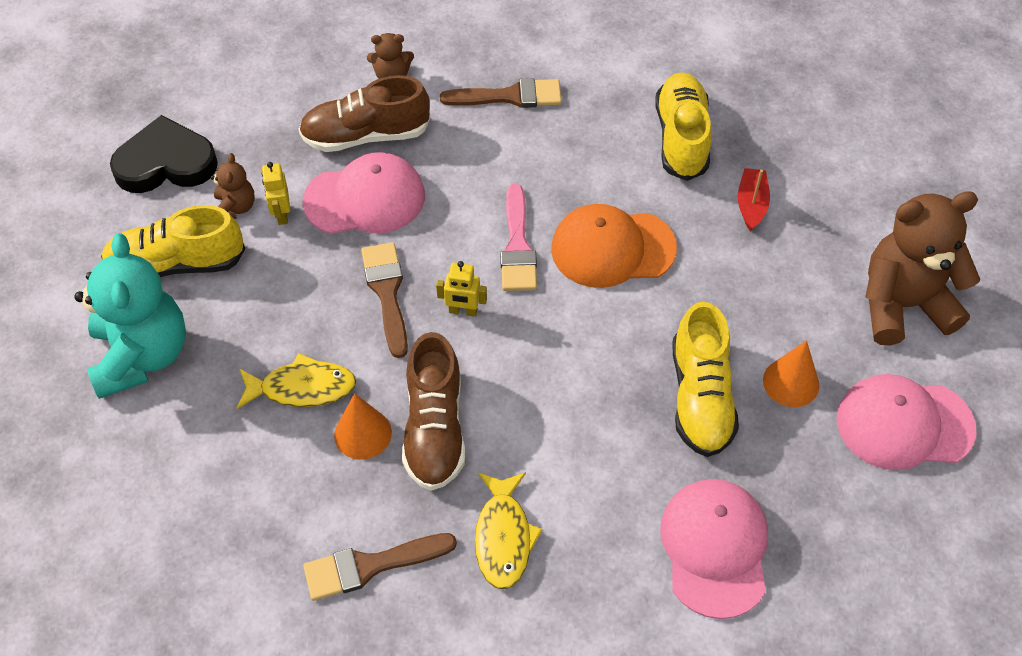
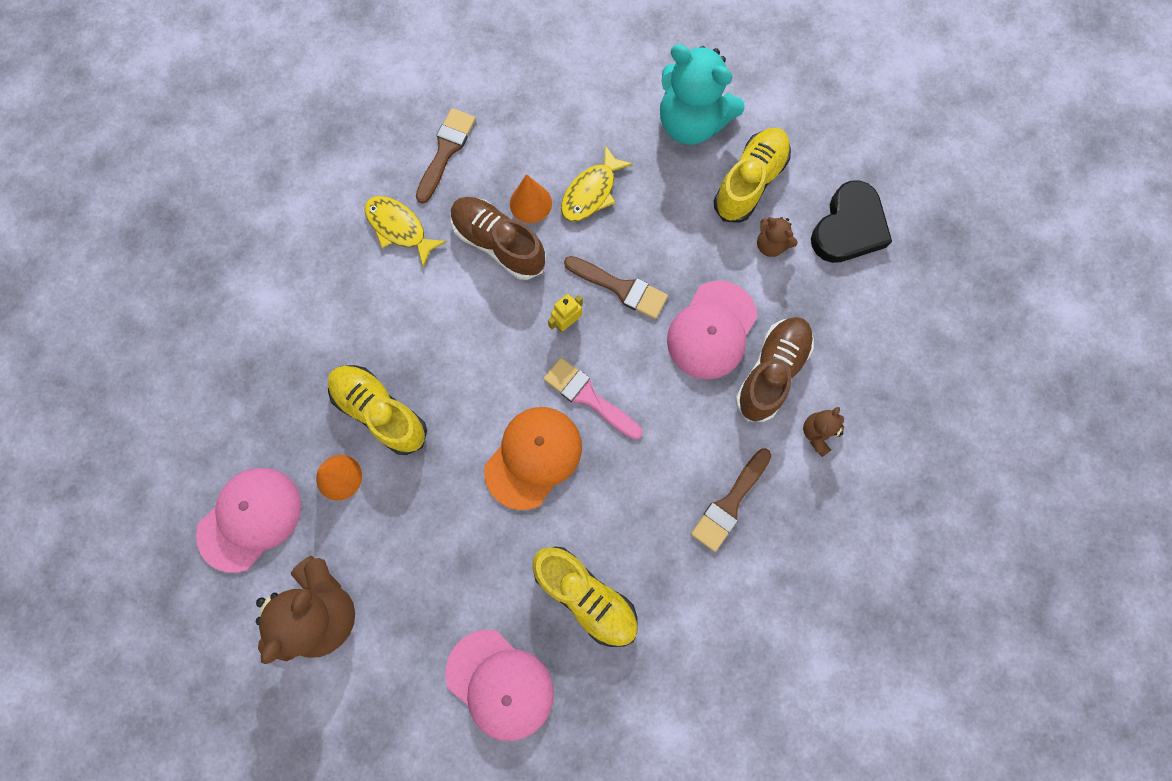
camera: 130 degrees right, 20 degrees up
yellow robot [262,162,290,225] -> none
pink cap [660,479,768,619] -> pink cap moved to [445,630,554,741]
red boat [738,168,770,231] -> none

